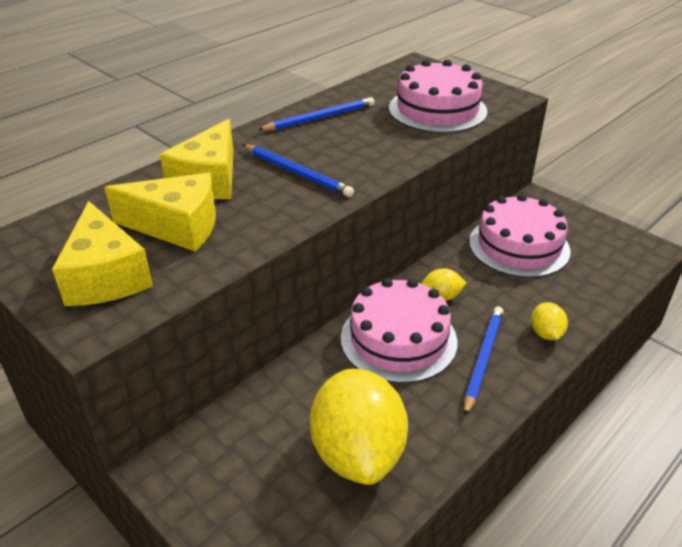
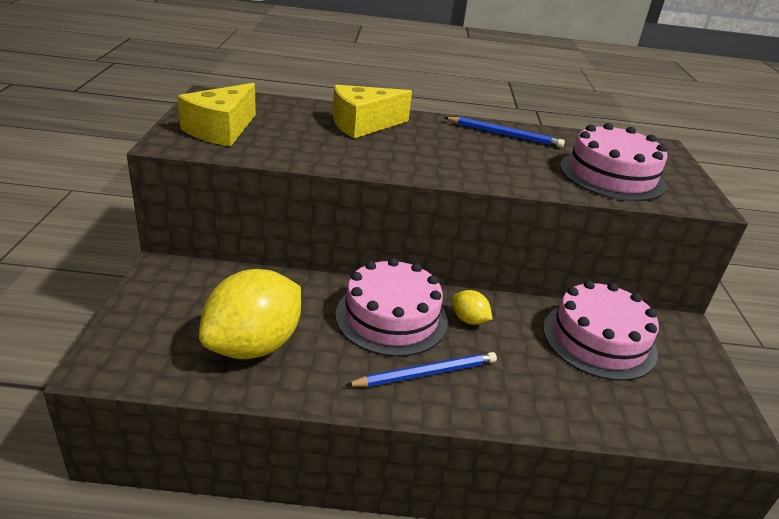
camera: 45 degrees right, 5 degrees down
yellow cheese [104,173,216,251] -> none
blue pencil [243,145,354,197] -> none
yellow lemon [531,302,568,340] -> none

